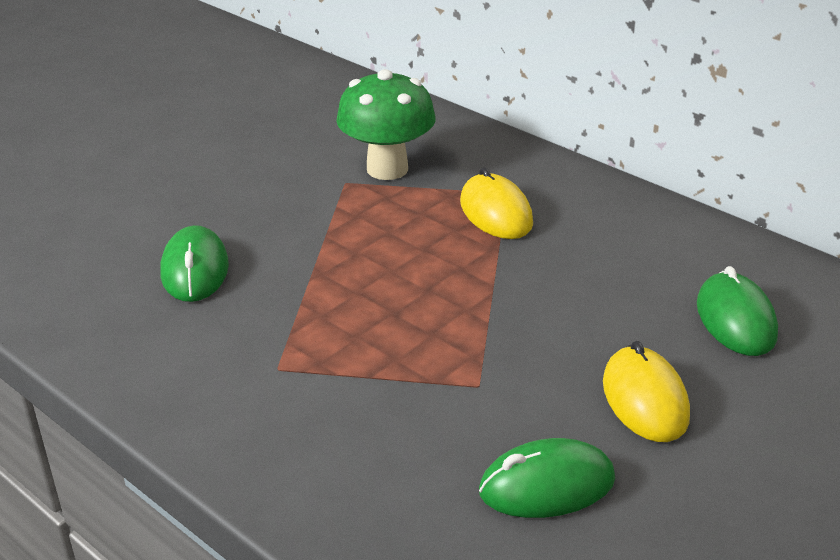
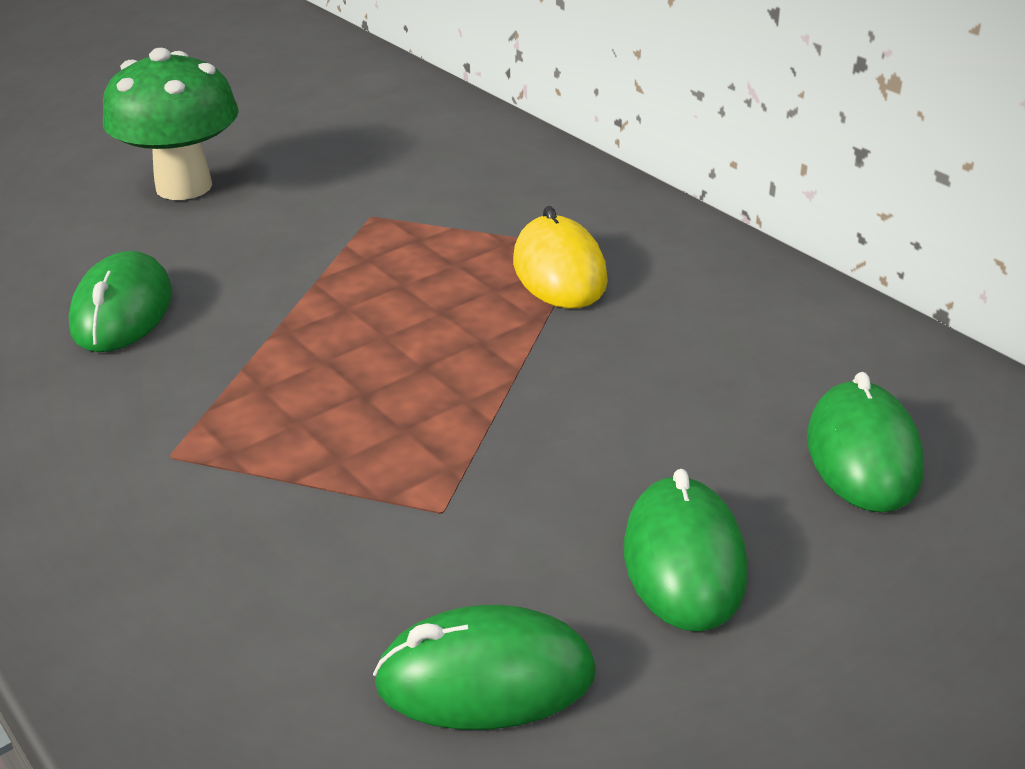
camera: 10 degrees right, 0 degrees up
green mushroom [336,69,436,180] -> green mushroom moved to [103,48,239,200]
yellow mouse [603,341,690,442] -> green mouse [624,469,748,632]

